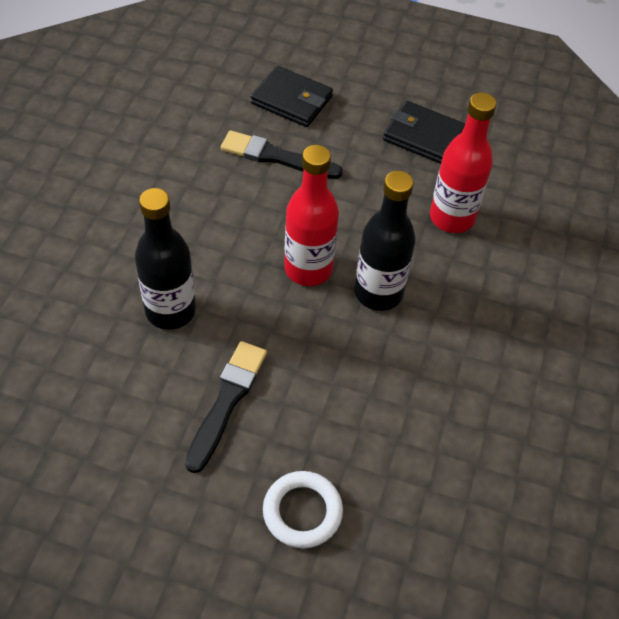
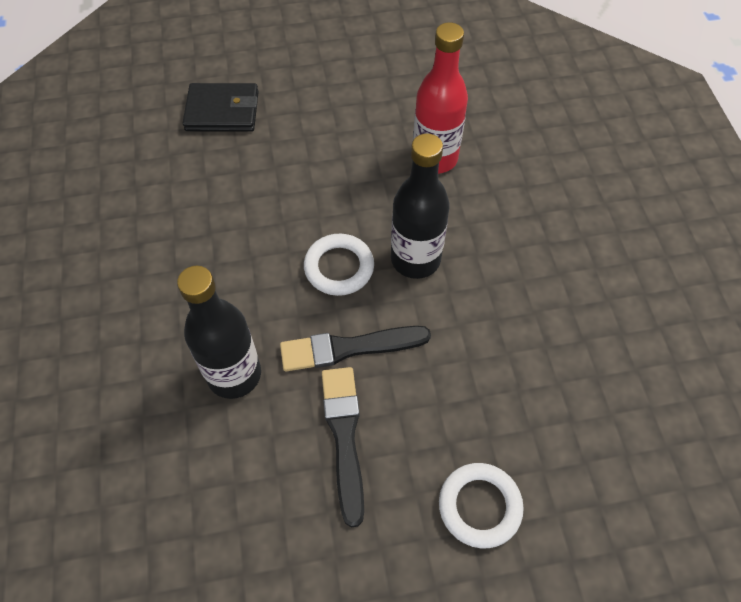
camera: 25 degrees left, 5 degrees up
black brush [221,131,343,179] -> black brush moved to [280,326,431,372]
red bottle [284,145,339,286] -> white ring [304,234,374,296]
black wallet [383,101,465,164] -> none

